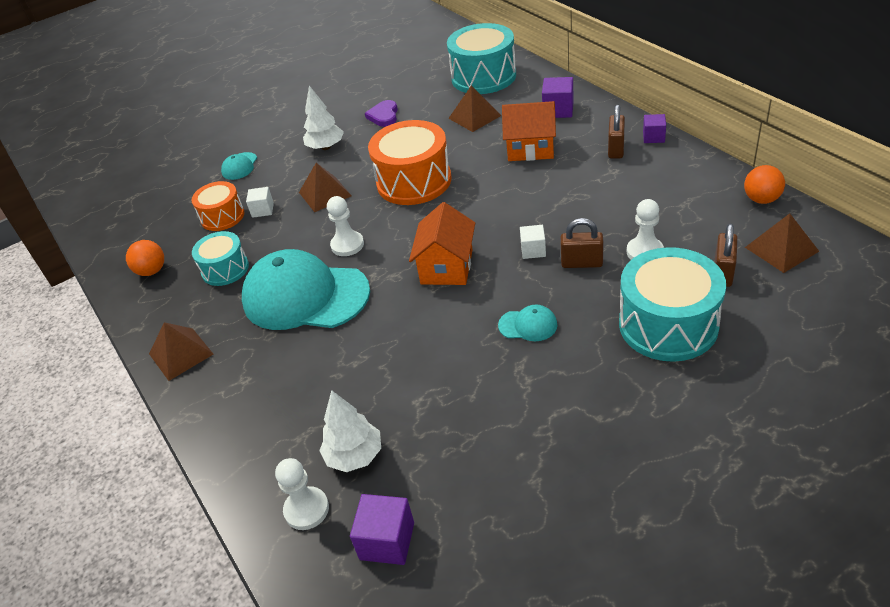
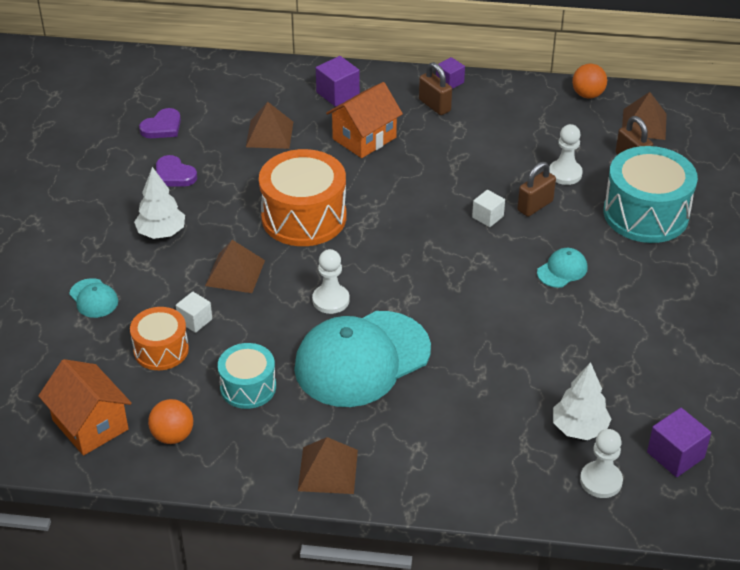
camera: 55 degrees left, 0 degrees up
orange house [409,202,475,285] -> orange house moved to [38,359,132,456]
turquoise drum [447,23,516,94] -> none
none -> purple heart [139,108,181,138]

